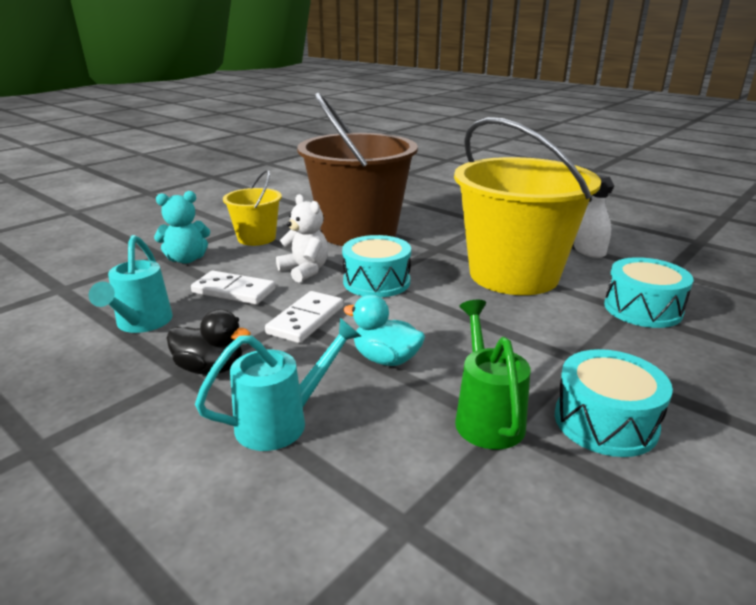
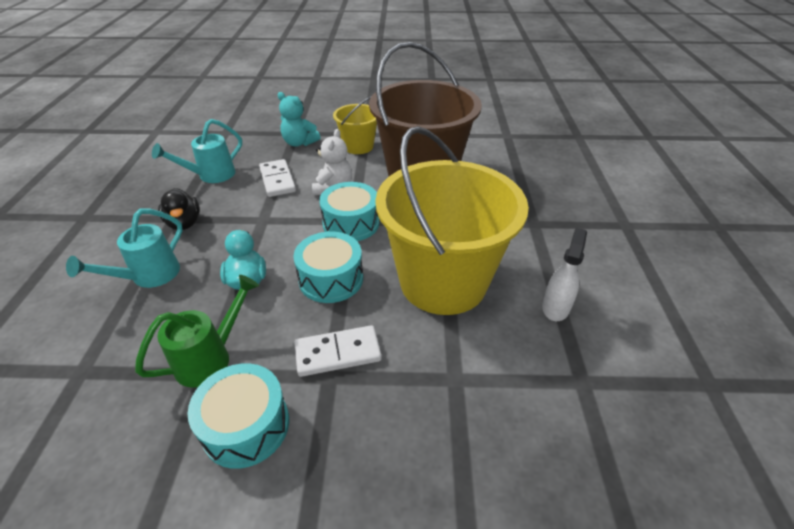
camera: 50 degrees right, 15 degrees up
turquoise watering can [195,318,361,451] -> turquoise watering can turned 105 degrees clockwise [66,209,183,288]
white domino [265,291,343,343] -> white domino moved to [294,325,382,377]
turquoise drum [604,257,693,328] -> turquoise drum moved to [293,231,363,303]

